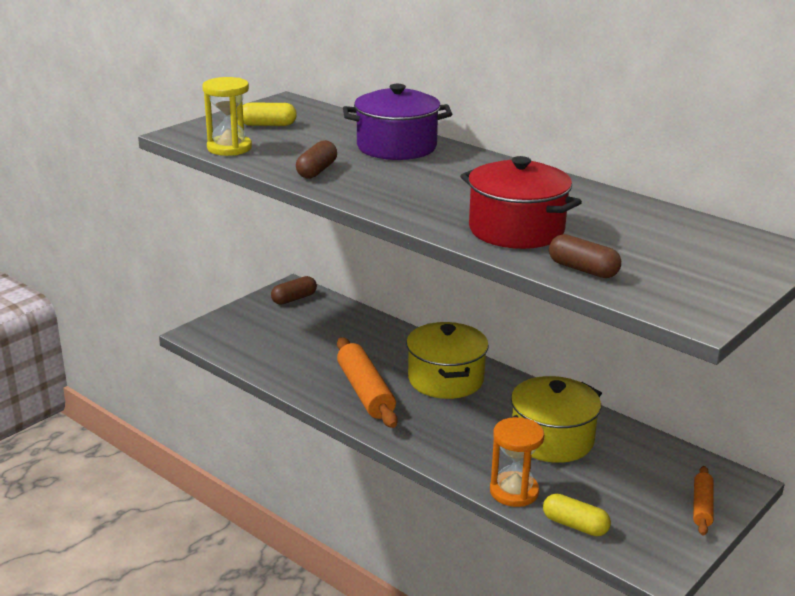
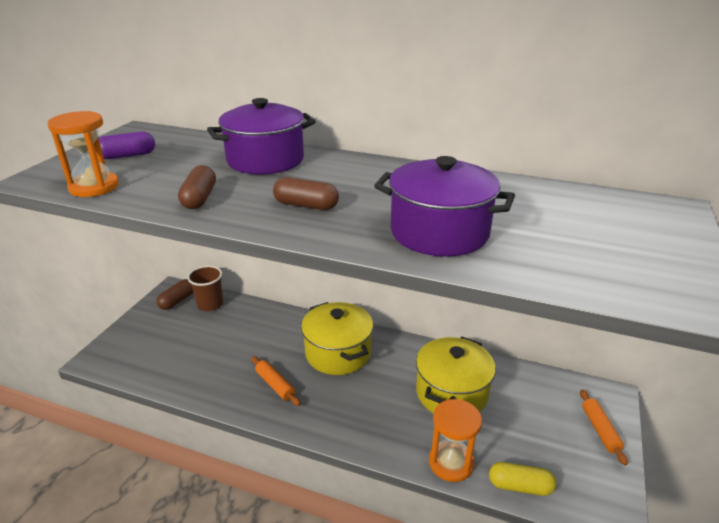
camera: 20 degrees left, 5 degrees up
yellow hourglass [202,77,252,156] -> orange hourglass [48,111,119,197]
yellow capsule [243,103,297,126] -> purple capsule [98,132,155,159]
orange rolling pin [337,337,398,428] -> orange rolling pin [251,356,301,406], size x0.56
red pot [460,156,582,249] -> purple pot [374,156,515,257]
brown capsule [549,234,621,278] -> brown capsule moved to [273,177,339,210]
none -> brown cup [187,266,223,311]

